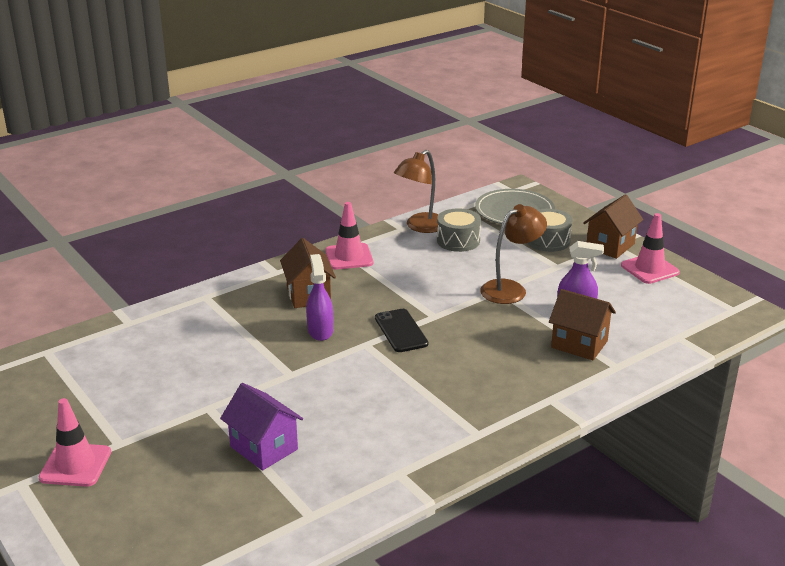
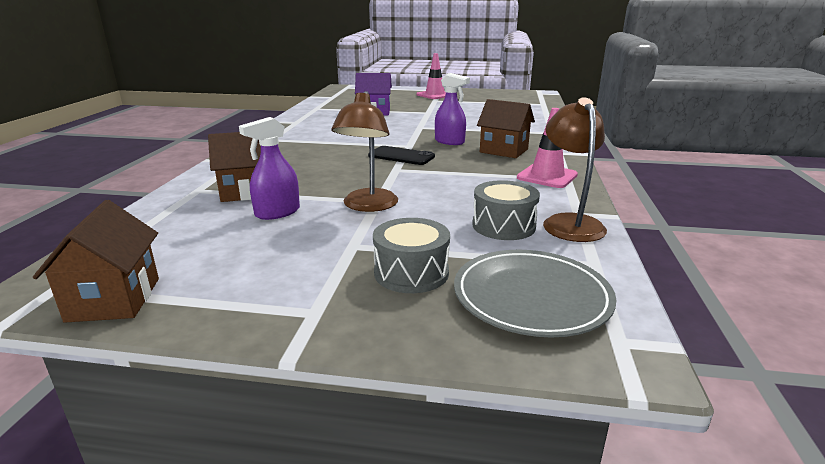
camera: 135 degrees right, 5 degrees down
brown house [583,194,643,259] -> brown house moved to [33,200,159,323]
pink traffic cone [621,213,680,284] -> none

